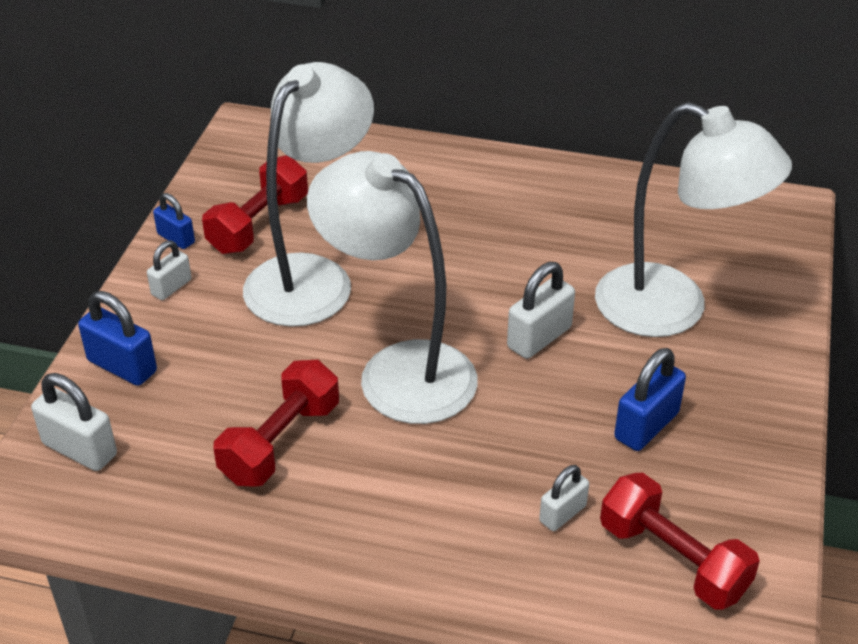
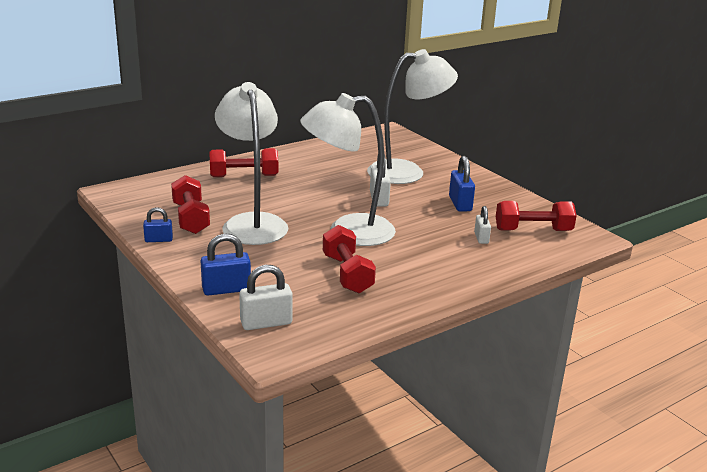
camera: 50 degrees left, 15 degrees down
white padlock [147,241,191,300] -> none
none -> red dumbbell [209,148,278,177]

